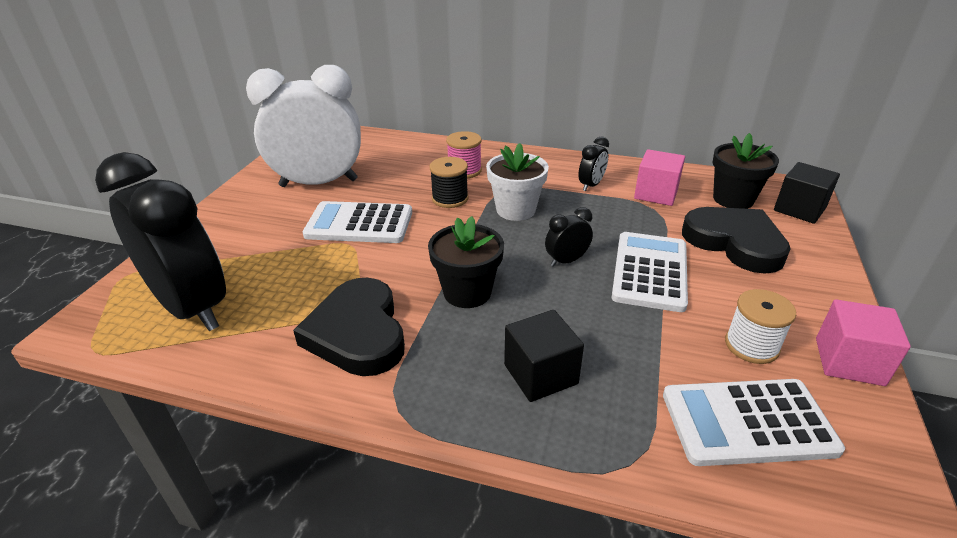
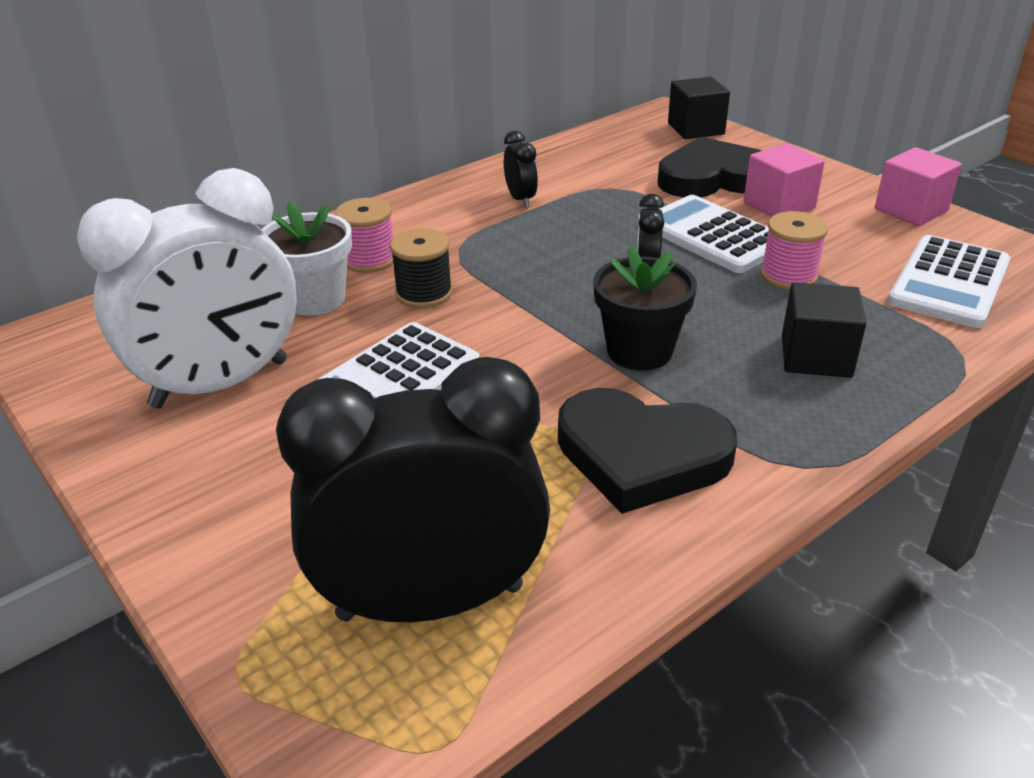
camera: 55 degrees left, 0 degrees up
white clock [246,65,361,187] -> white clock turned 150 degrees counterclockwise [77,168,297,409]
white flower pot [486,143,549,221] -> white flower pot moved to [262,201,352,316]
pink cube [634,149,685,206] -> pink cube moved to [744,143,825,217]
black flower pot [712,133,779,209] -> none
white spool [725,289,796,364] -> none
none -> pink spool [760,211,828,290]

